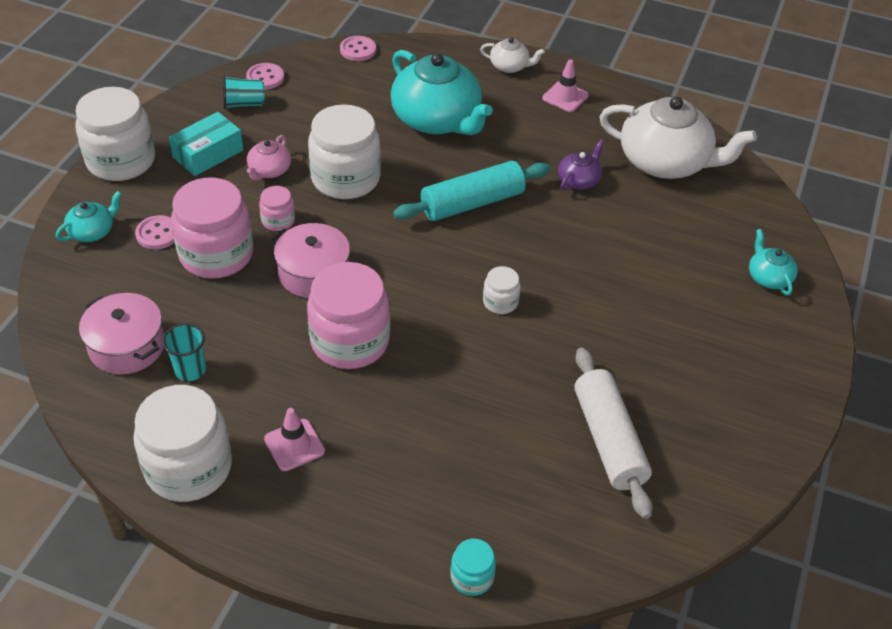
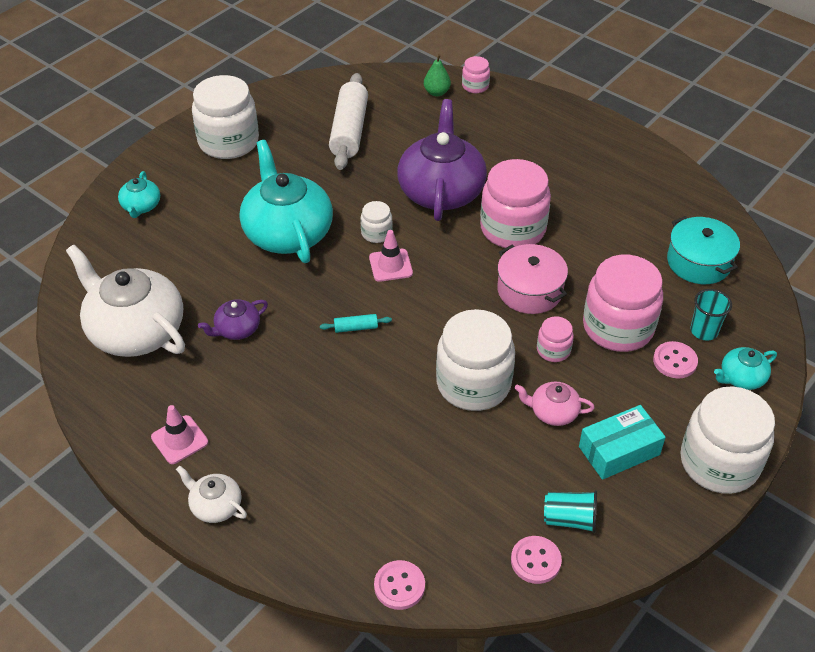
camera: 160 degrees left, 0 degrees up
pink pot [79,293,164,375] -> turquoise pot [667,216,740,284]
white jar [133,385,232,502] -> white jar moved to [192,75,259,159]
turquoise cup [162,323,206,381] -> turquoise cup moved to [691,289,732,341]
pink teapot [247,135,291,181] -> pink teapot turned 120 degrees counterclockwise [514,382,595,426]
pink traffic cone [264,408,325,471] -> pink traffic cone moved to [369,230,413,282]
turquoise teapot [391,50,493,135] -> turquoise teapot moved to [240,140,333,263]
turquoise rolling pin [393,161,550,221] -> turquoise rolling pin [320,314,392,333], size x0.41
turquoise jar [450,539,496,596] -> pink jar [462,56,490,93]
none -> purple teapot [397,99,487,221]
none -> green pear [424,54,451,96]

